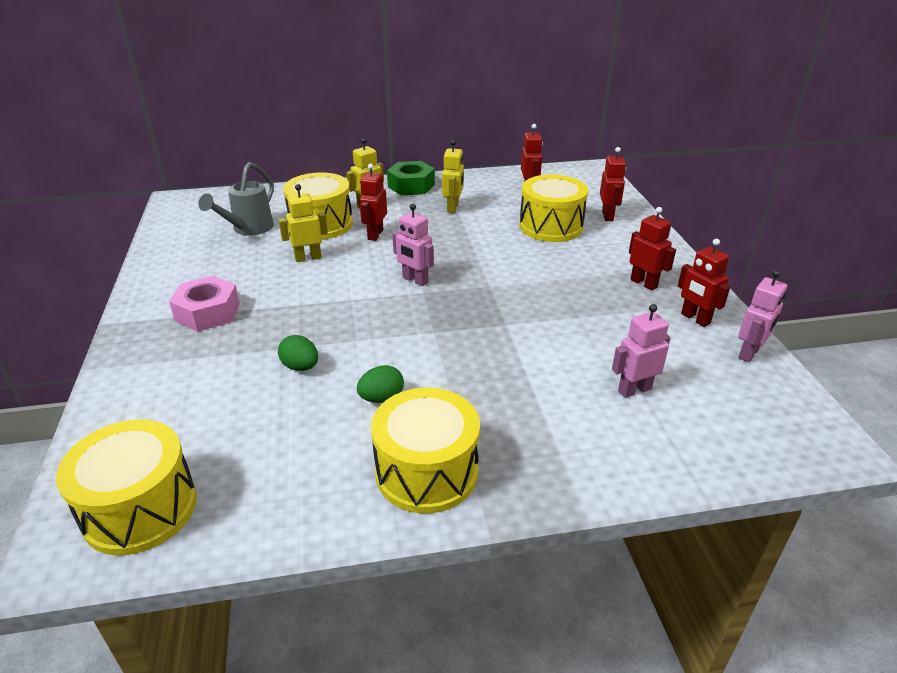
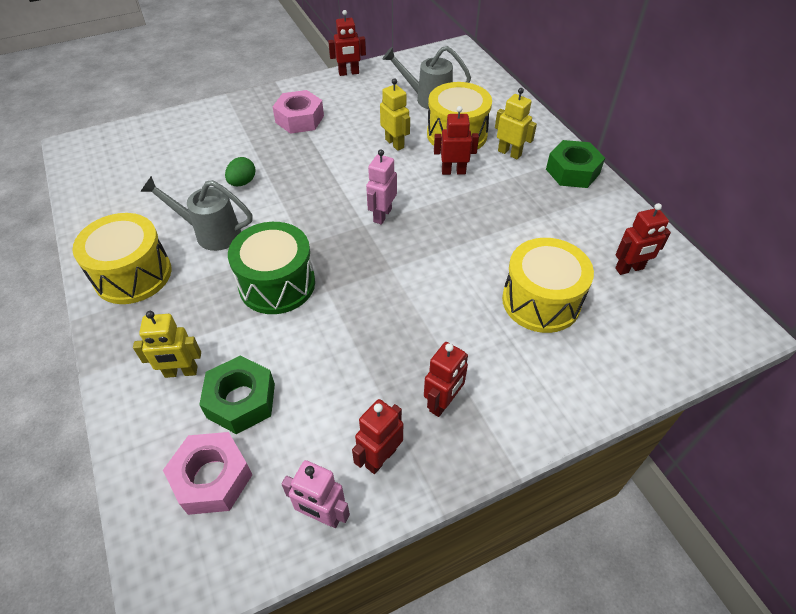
camera: 75 degrees right, 15 degrees up
yellow drum [56,419,197,555] -> none
green egg [357,365,404,403] -> grey watering can [140,176,252,251]
yellow robot [442,140,464,213] -> yellow robot moved to [133,311,201,378]
red robot [600,147,626,221] -> red robot moved to [328,10,366,76]
pink robot [612,304,671,398] -> green nut [199,355,275,434]
none -> pink nut [163,432,252,515]
none -> green drum [228,222,315,314]

